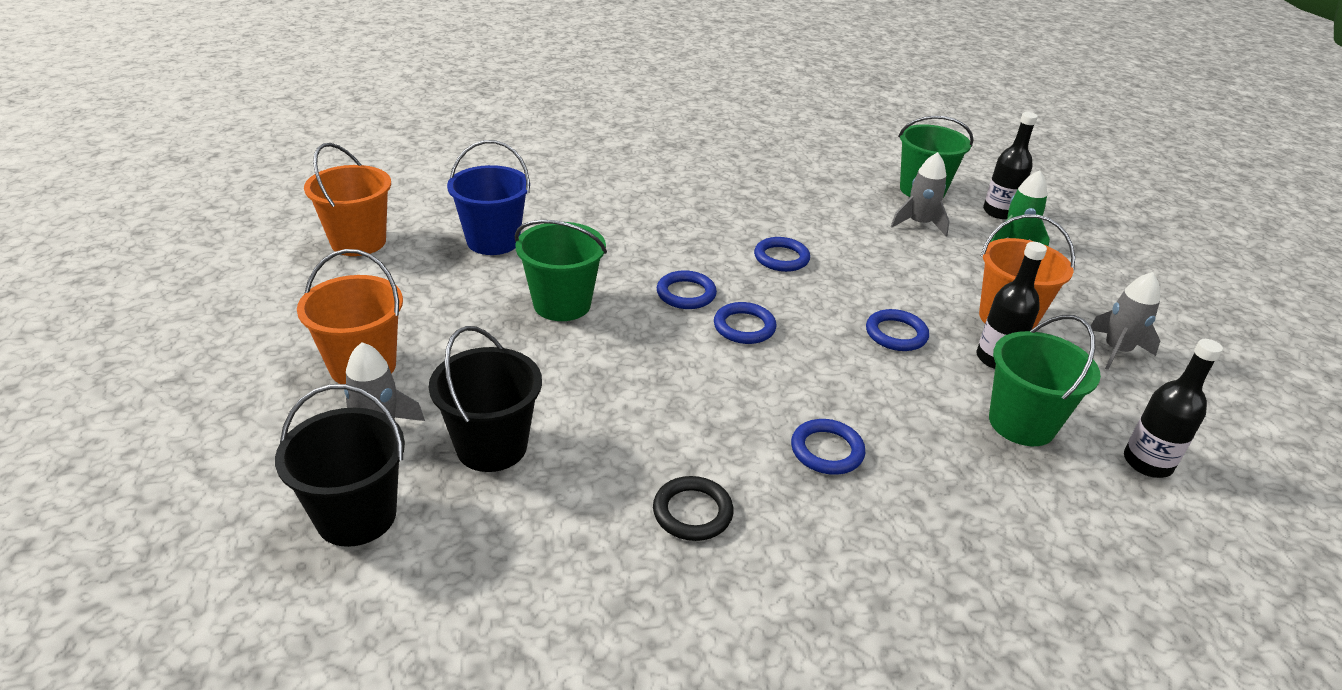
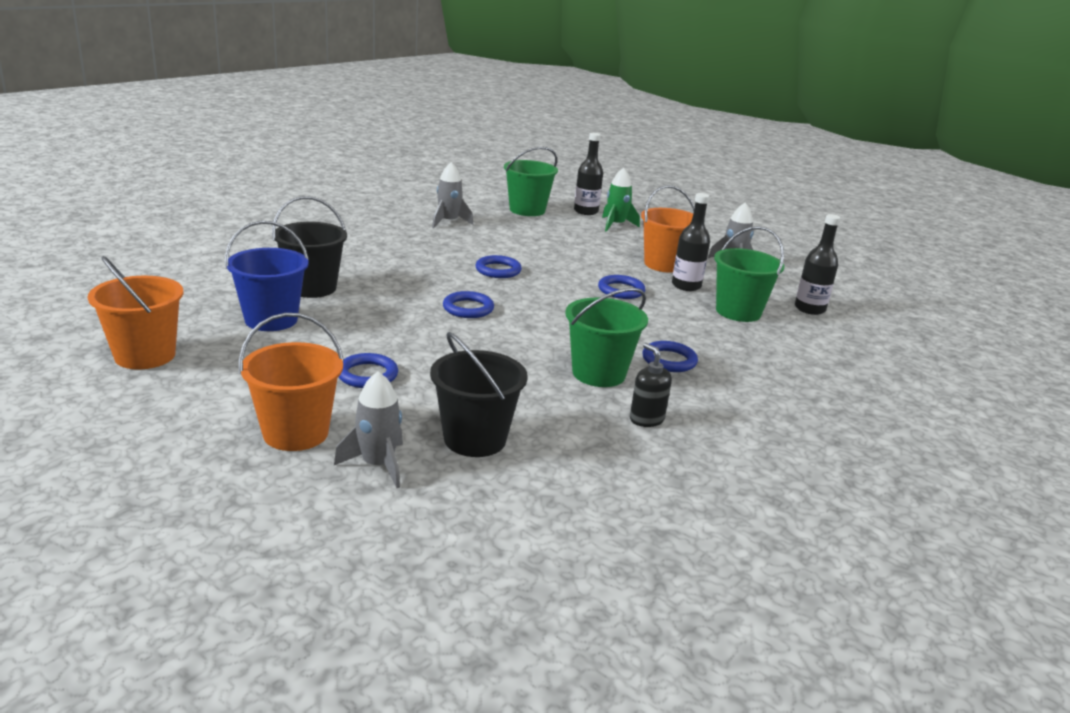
camera: 40 degrees left, 10 degrees down
black bucket [275,384,405,547] -> black bucket moved to [272,196,347,298]
green bucket [515,220,607,321] -> green bucket moved to [565,288,648,387]
black ring [653,476,734,541] -> black soap dispenser [630,343,672,427]
blue ring [714,302,776,344] -> blue ring moved to [338,353,398,388]
grey rocket [891,152,949,237] -> grey rocket moved to [432,162,473,228]

